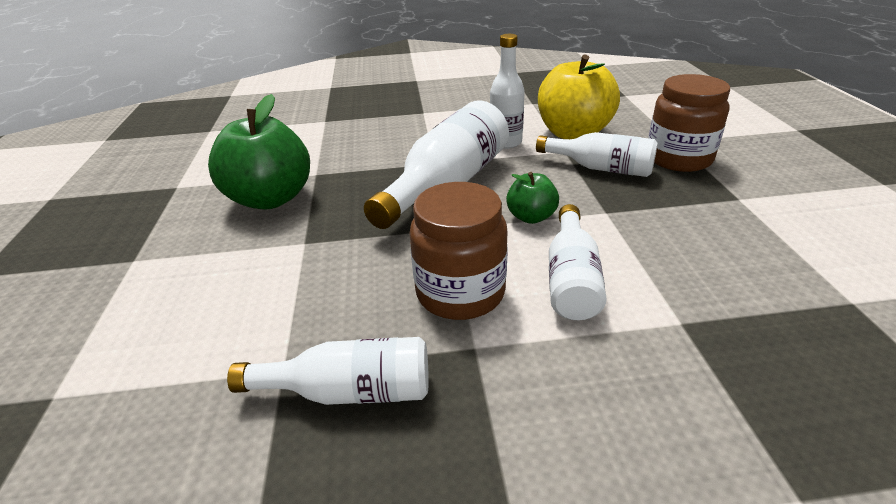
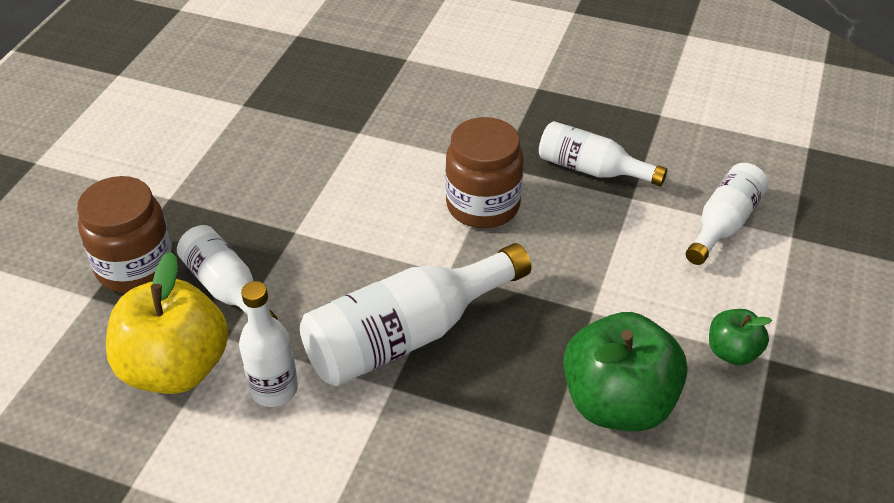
camera: 155 degrees left, 10 degrees up
green apple [506,172,559,224] -> green apple moved to [709,309,772,365]
white bottle [549,204,607,320] -> white bottle moved to [686,163,769,265]

